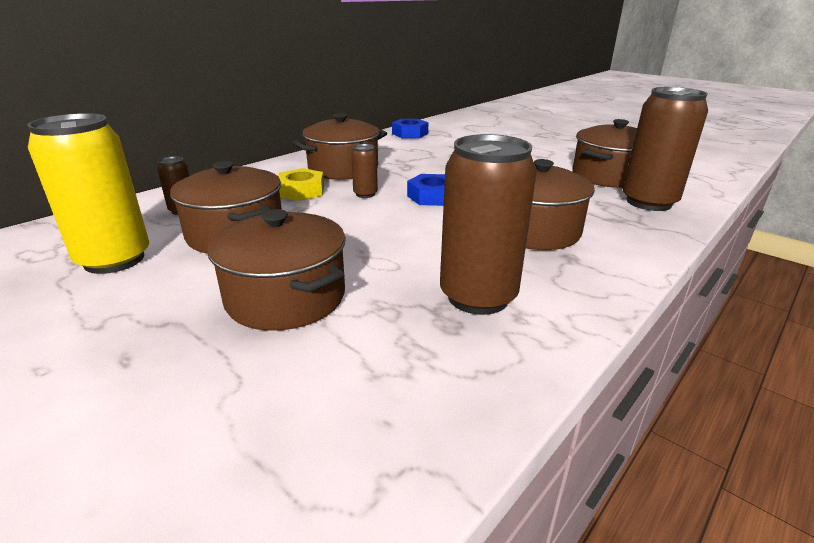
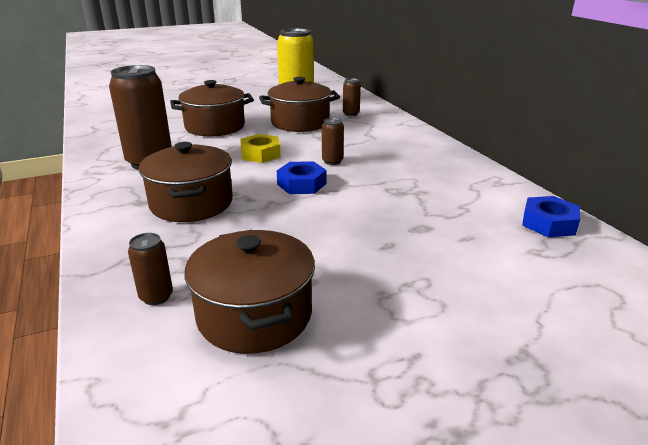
camera: 115 degrees right, 0 degrees up
yellow nut [278,168,324,201] -> yellow nut moved to [240,134,281,163]
brown pot [293,113,387,180] -> none
brown can [623,87,708,211] -> brown can [128,233,173,305], size x0.47

